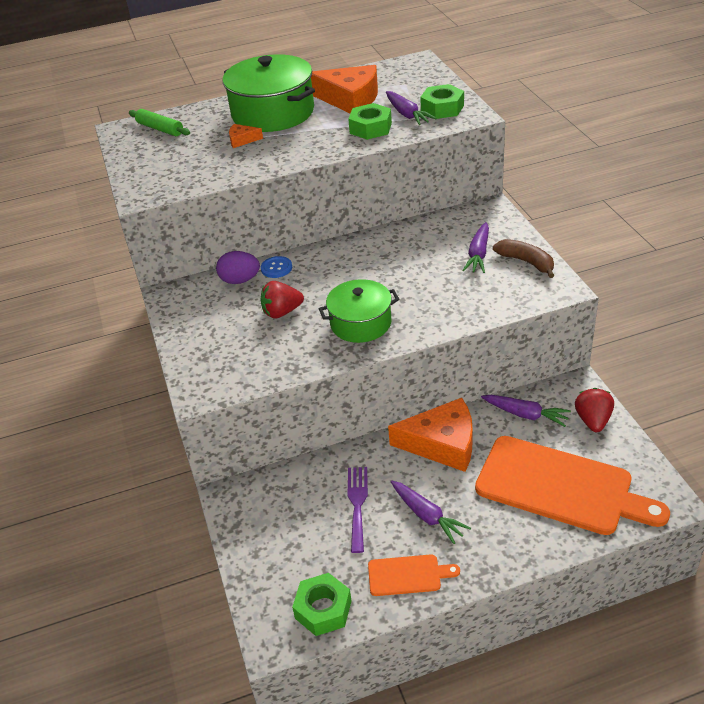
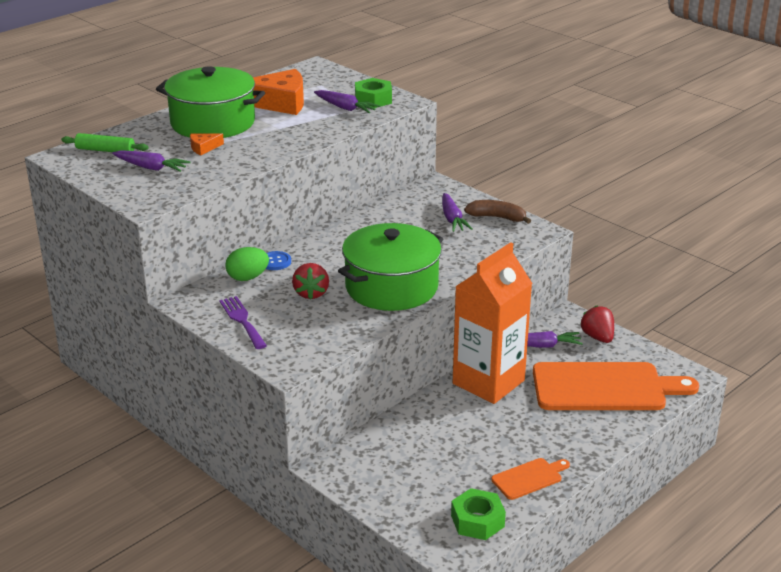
camera: 30 degrees left, 10 degrees down
purple egg [216,251,260,284] -> green egg [225,247,269,281]
red strawberry [260,281,304,319] -> red strawberry turned 45 degrees counterclockwise [292,263,329,300]
green pot [319,279,399,343] -> green pot [338,223,443,311], size x1.59
green nut [348,103,392,140] -> none
purple fork [348,467,368,553] -> purple fork moved to [219,296,267,349]
orange cheese [388,398,473,472] -> orange carton [453,242,532,404]
purple carrot [391,481,471,544] -> purple carrot moved to [112,150,191,172]

